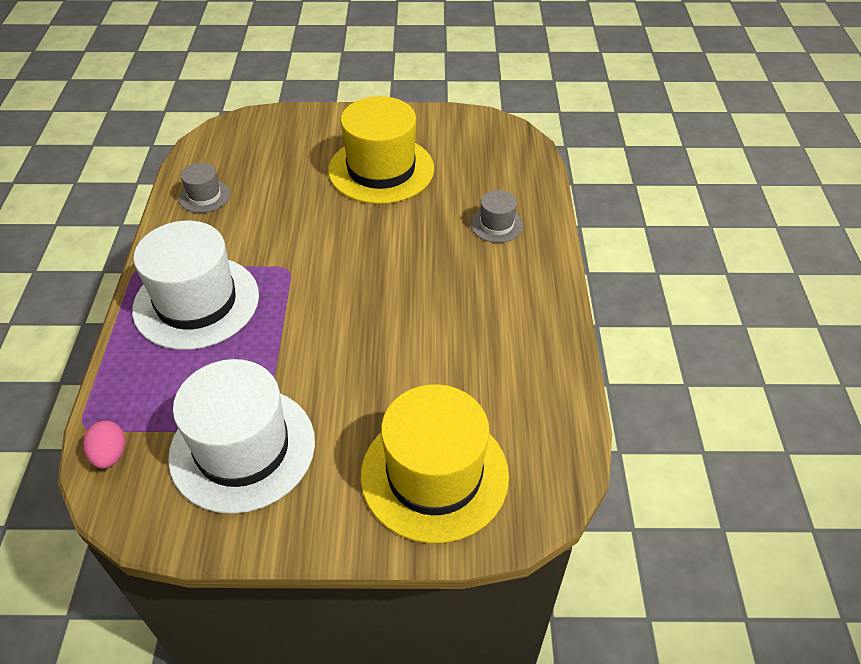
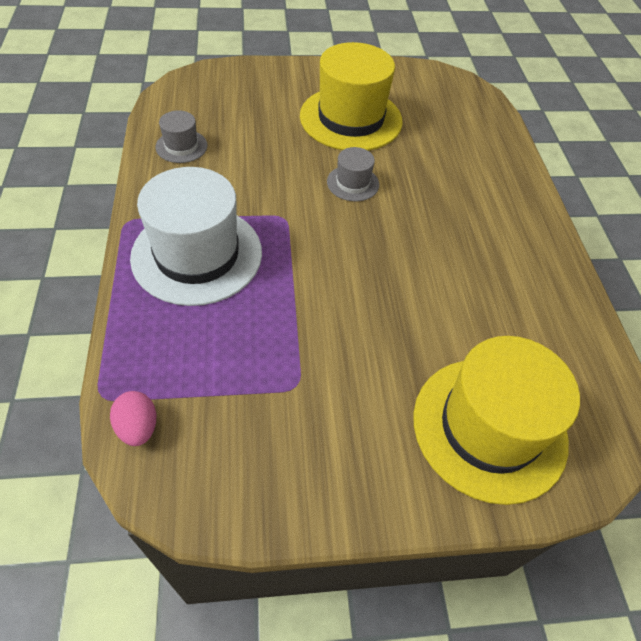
camera: 10 degrees left, 5 degrees up
white hat [168,359,315,514] -> none
grey hat [471,190,523,243] -> grey hat moved to [327,147,379,201]

